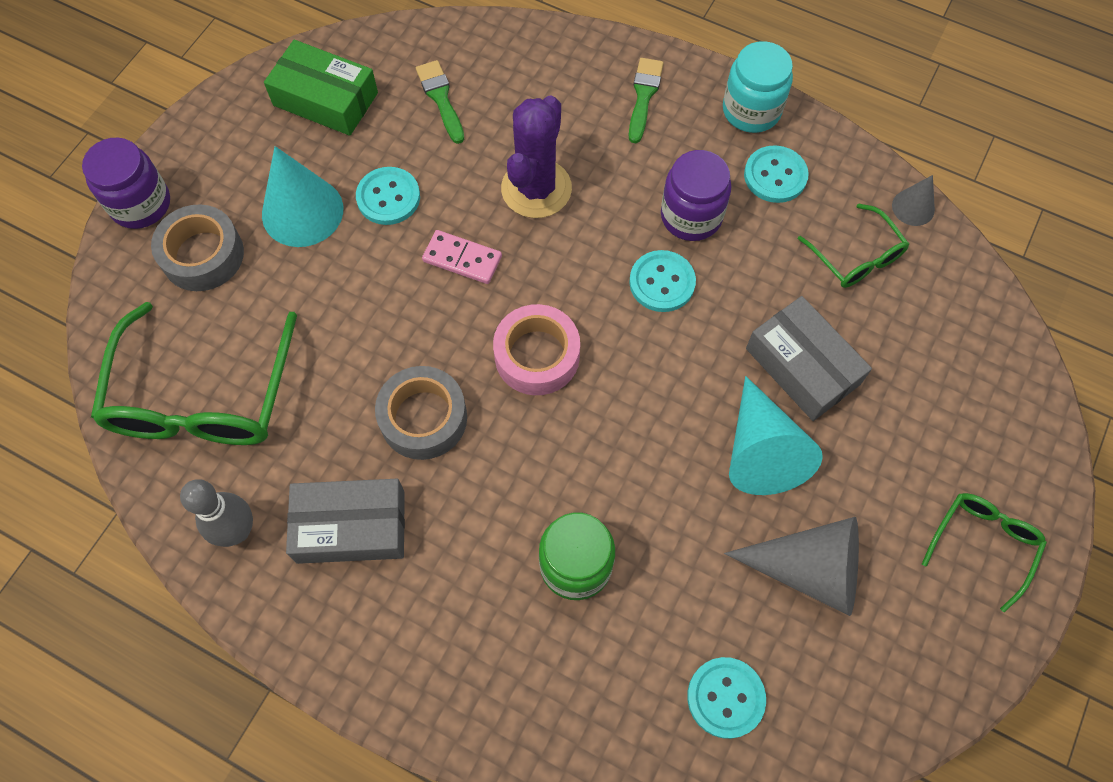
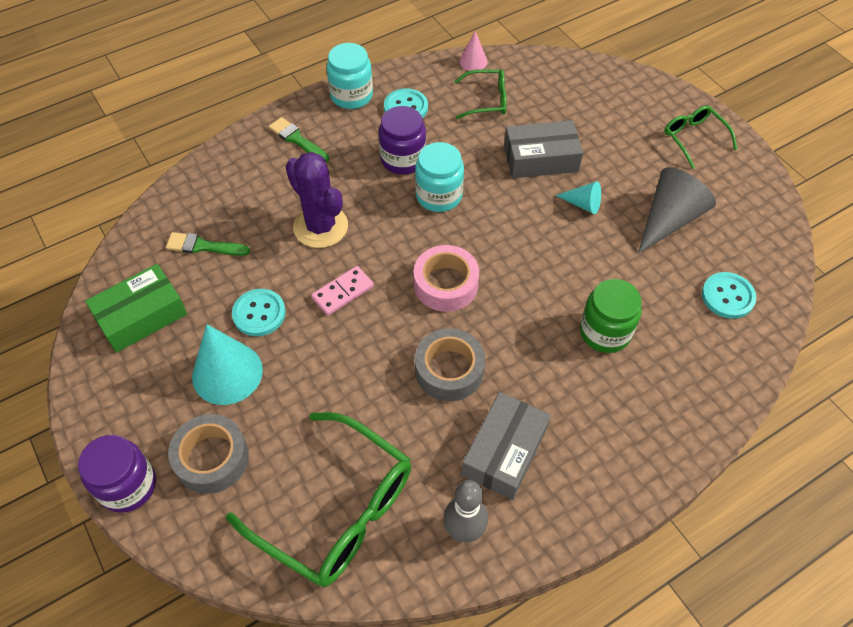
camera: 60 degrees left, 10 degrees down
turquoise button [629,250,696,312] -> turquoise jar [415,142,464,212]
turquoise cone [729,376,823,495] -> turquoise cone [555,181,601,214], size x0.52
grey cone [892,175,935,226] -> pink cone [459,31,488,71]

